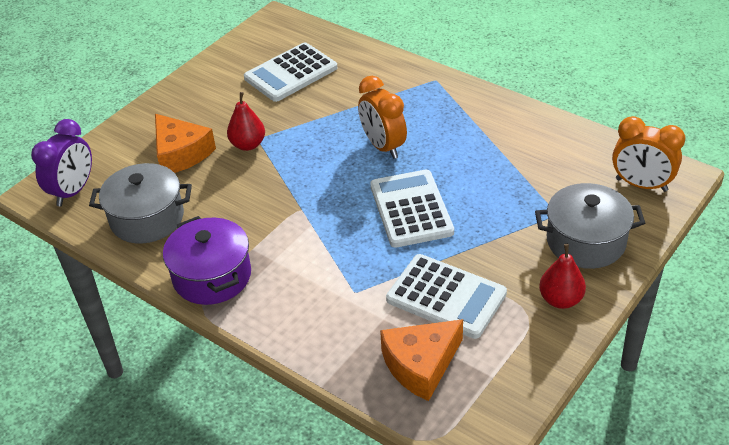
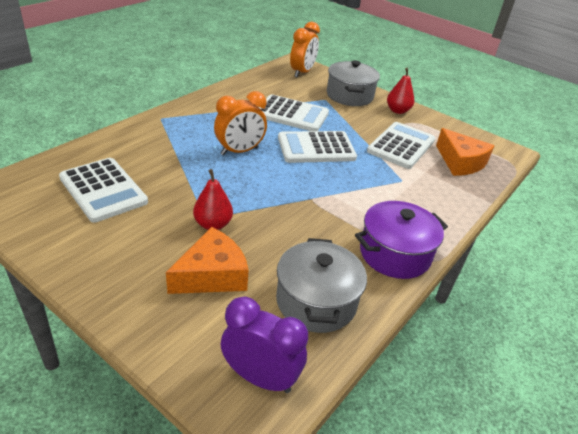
camera: 95 degrees left, 5 degrees down
none -> white calculator [259,94,329,131]

